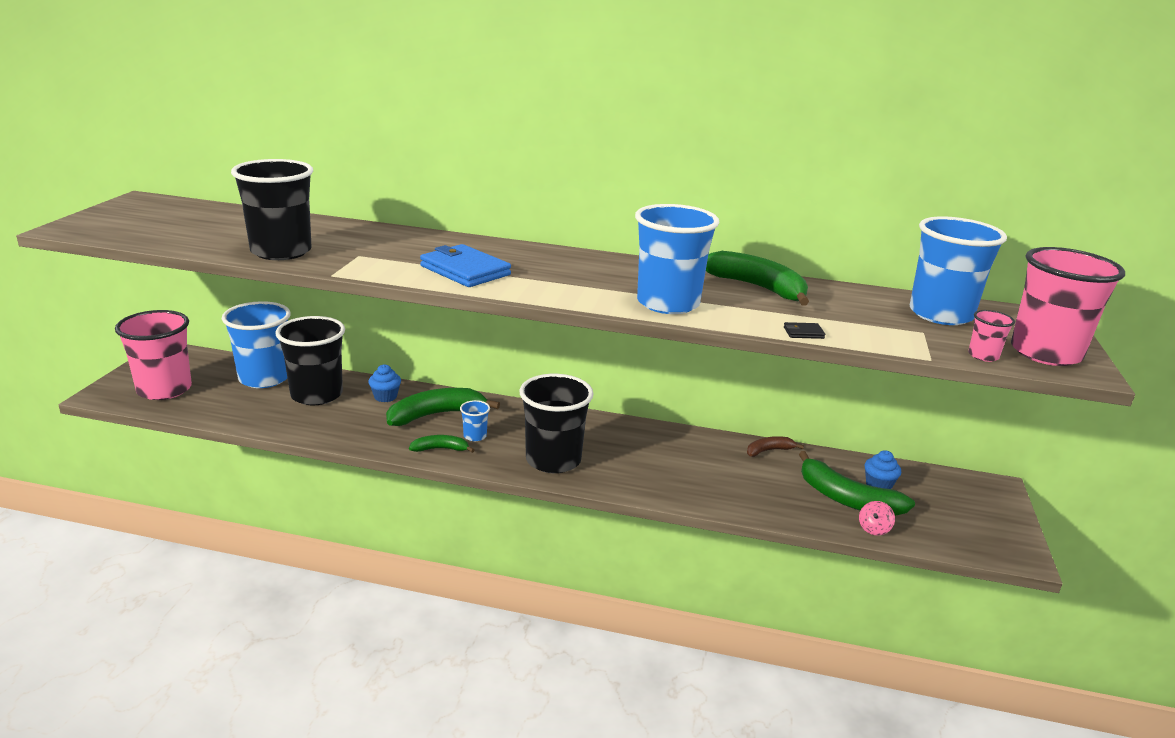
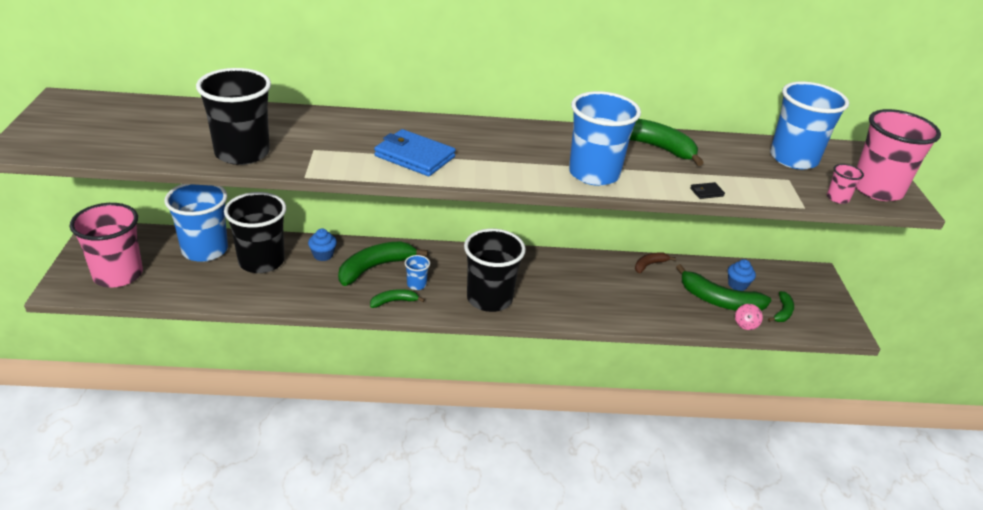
camera: 15 degrees left, 10 degrees up
none -> green banana [768,291,794,322]

